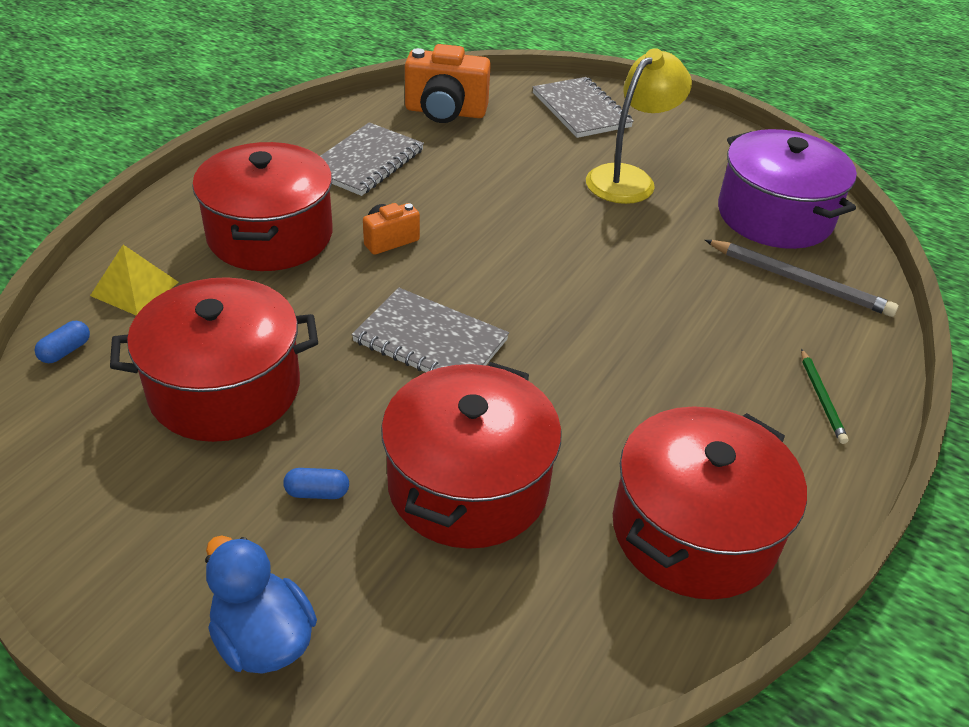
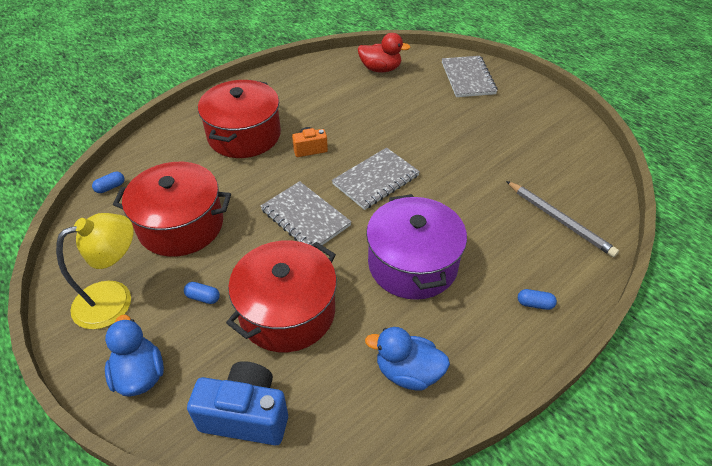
camera: 20 degrees right, 5 degrees up
yellow pyramid [90,245,179,315] -> none
grey notebook [320,122,424,196] -> grey notebook moved to [332,147,420,210]
orange camera [405,44,491,123] -> red duck [358,33,411,73]
yellow lamp [586,48,692,204] -> yellow lamp moved to [56,213,134,330]
red pot [613,406,807,600] -> blue duck [365,327,450,391]
purple pot [718,129,857,249] -> purple pot moved to [366,194,467,300]
green pencil [801,349,849,444] -> blue capsule [518,289,557,310]
none -> blue camera [187,361,288,445]

